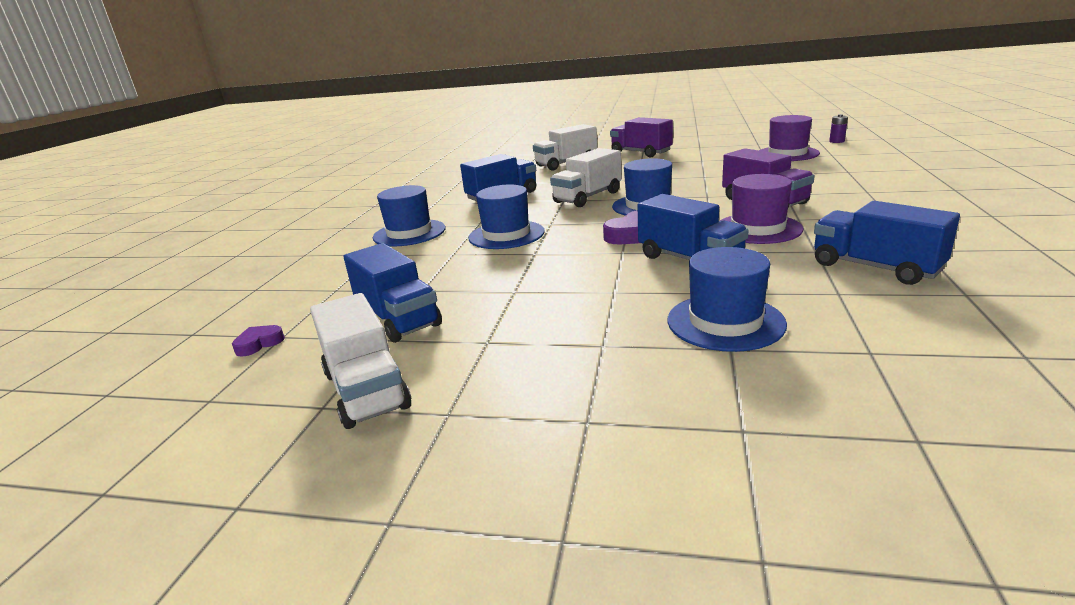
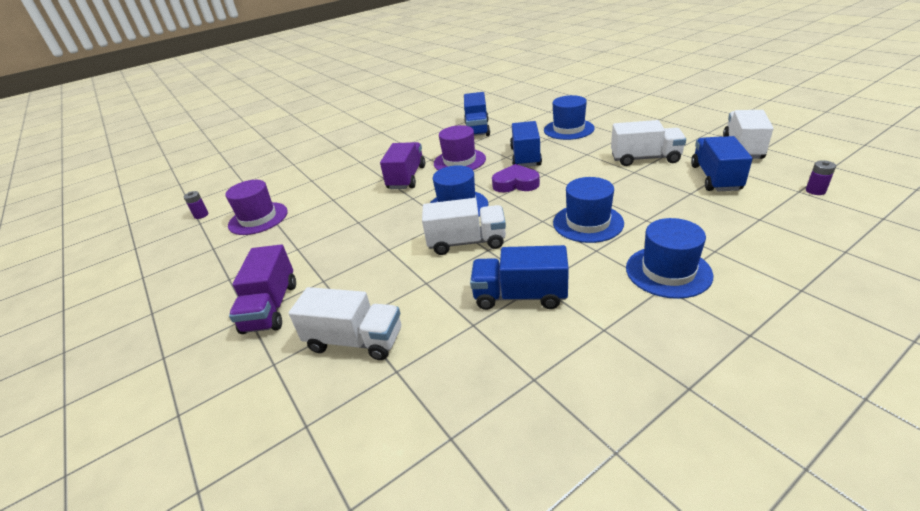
camera: 135 degrees left, 10 degrees up
purple heart [232,325,285,357] -> purple battery [806,160,836,195]
none -> white truck [611,120,686,166]

